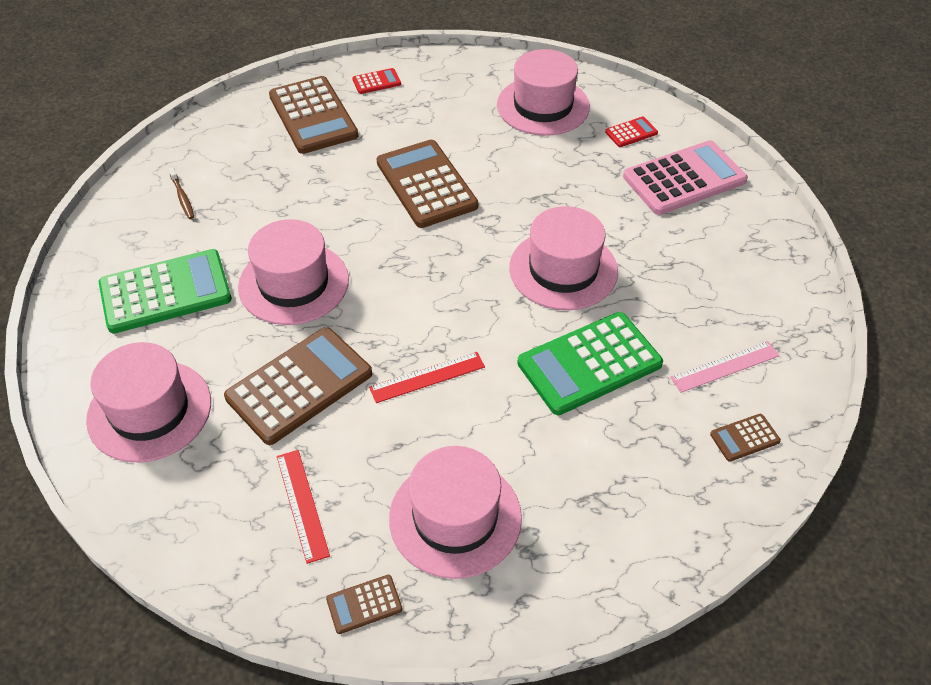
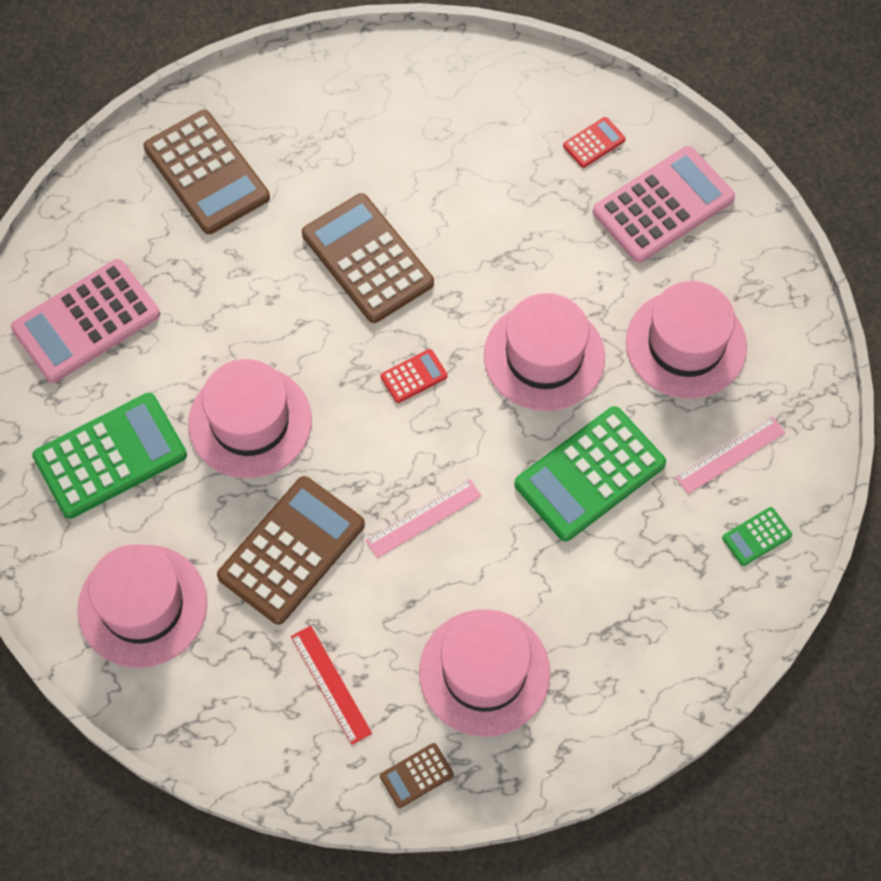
camera: 10 degrees left, 15 degrees up
brown toothbrush [168,167,194,219] -> pink calculator [11,259,160,383]
red calculator [352,68,401,94] -> red calculator moved to [381,349,448,403]
red ruler [369,352,485,403] -> pink ruler [365,479,481,558]
pink hat [497,49,590,136] -> pink hat moved to [626,281,747,399]
brown calculator [710,414,781,462] -> green calculator [722,507,792,566]

